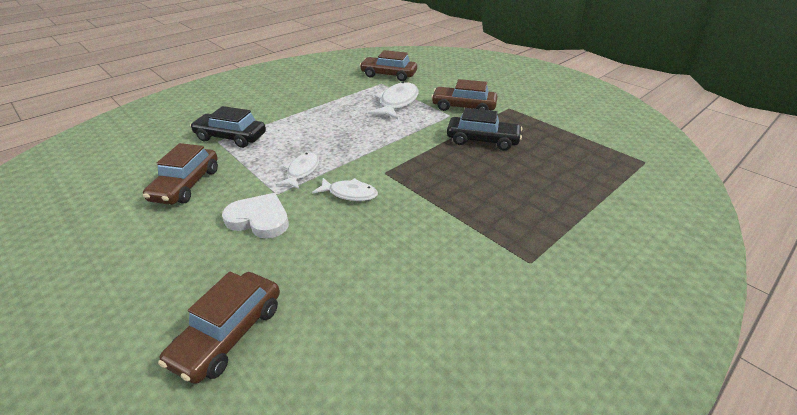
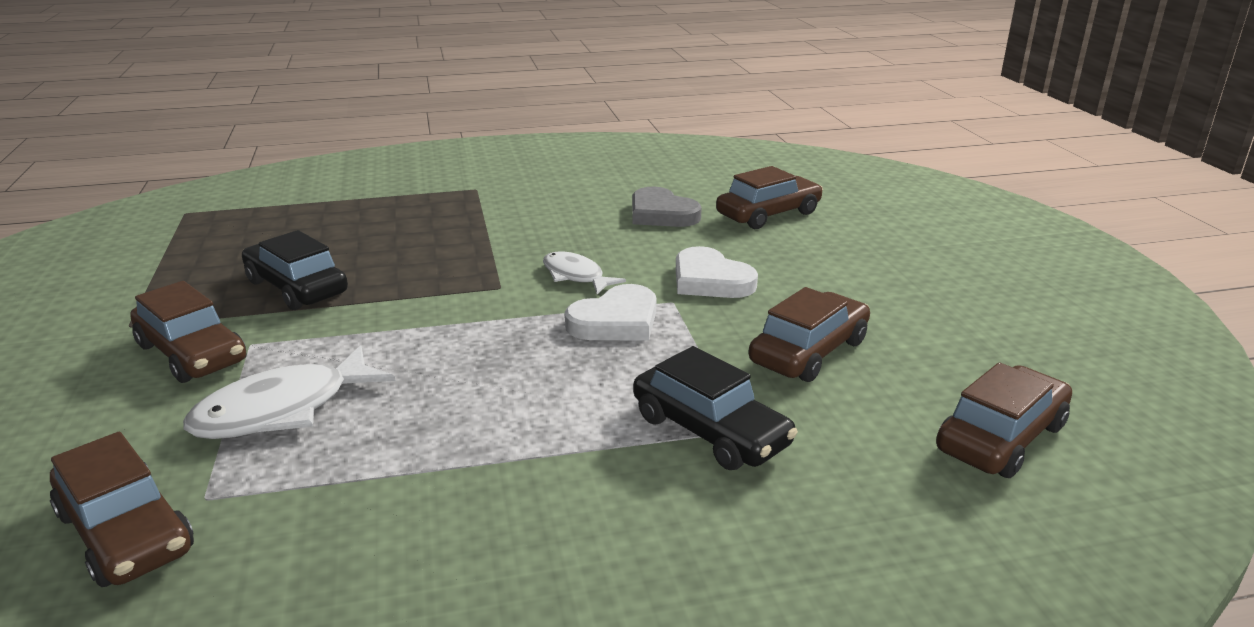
camera: 150 degrees left, 10 degrees down
white fish [276,153,319,189] -> white heart [565,284,656,340]
none -> grey heart [632,187,702,227]
none -> brown car [936,362,1072,478]

